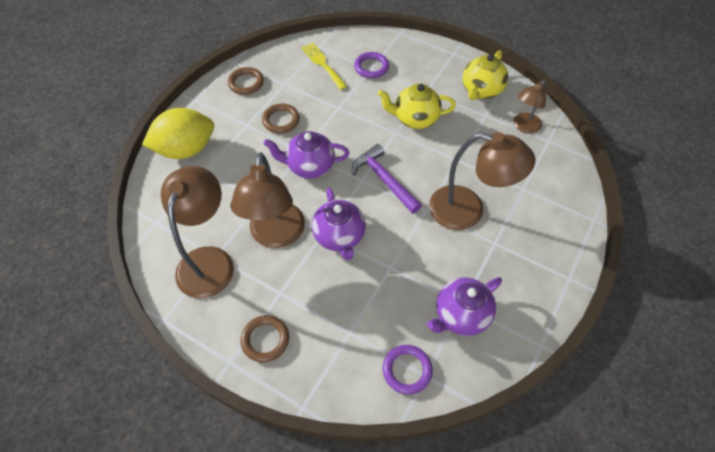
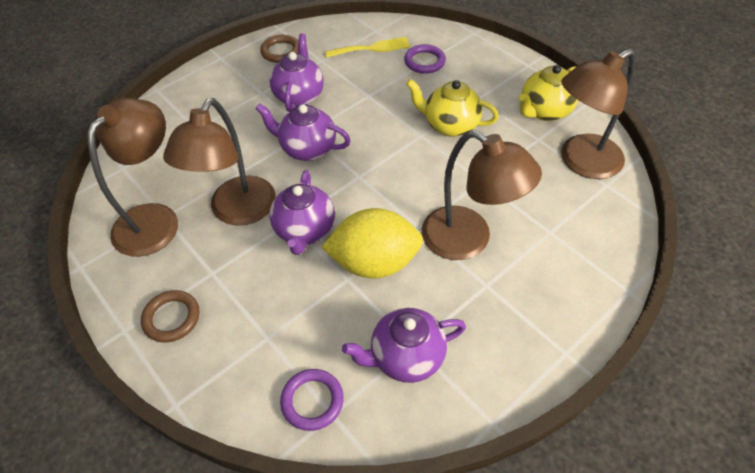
camera: 20 degrees right, 5 degrees down
yellow lemon [142,108,214,159] -> yellow lemon moved to [321,208,423,278]
brown ring [262,104,300,133] -> purple teapot [269,34,324,112]
yellow fork [301,43,347,90] -> yellow fork turned 90 degrees clockwise [325,37,410,58]
purple hammer [352,144,422,214] -> none
brown lamp [514,80,546,134] -> brown lamp [561,49,636,179], size x1.72

